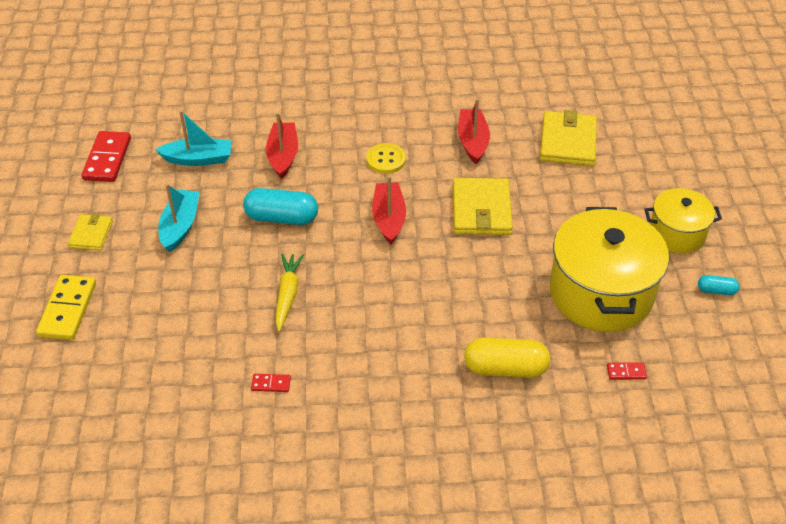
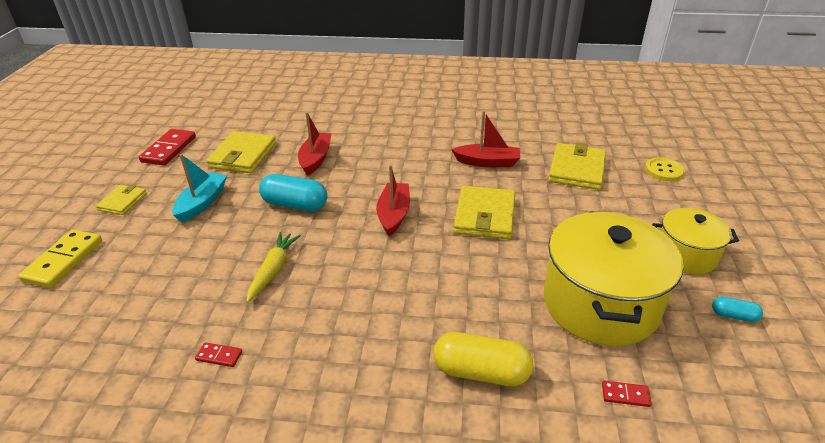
camera: 10 degrees right, 10 degrees down
turquoise boat [156,110,232,166] -> yellow wallet [206,131,276,173]
yellow button [366,143,406,174] -> yellow button moved to [645,157,685,181]
red boat [458,98,490,164] -> red boat turned 90 degrees clockwise [451,111,520,167]

